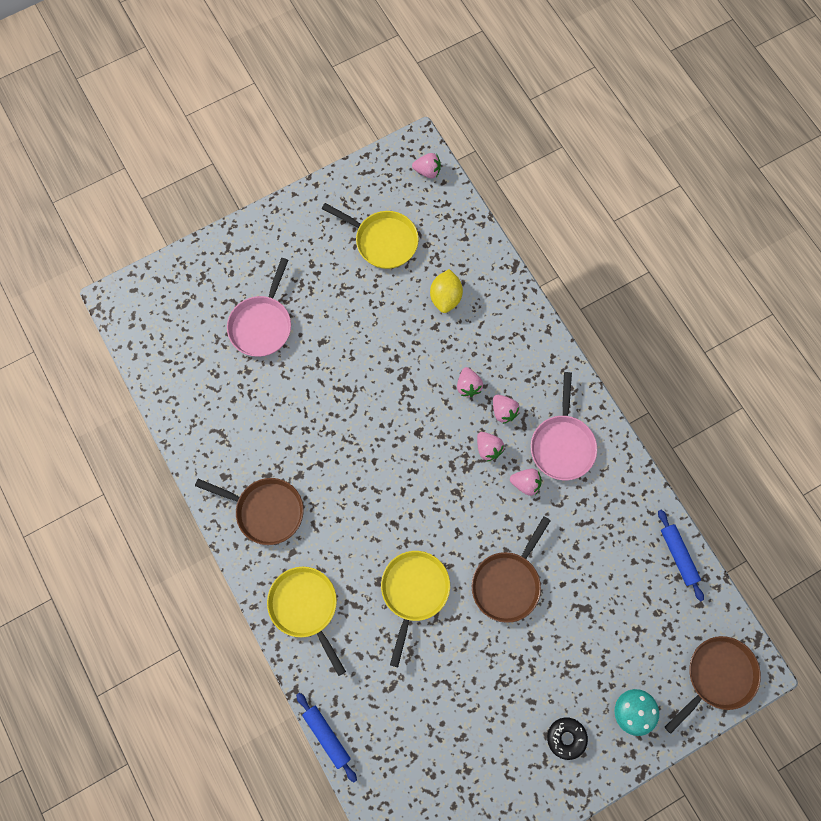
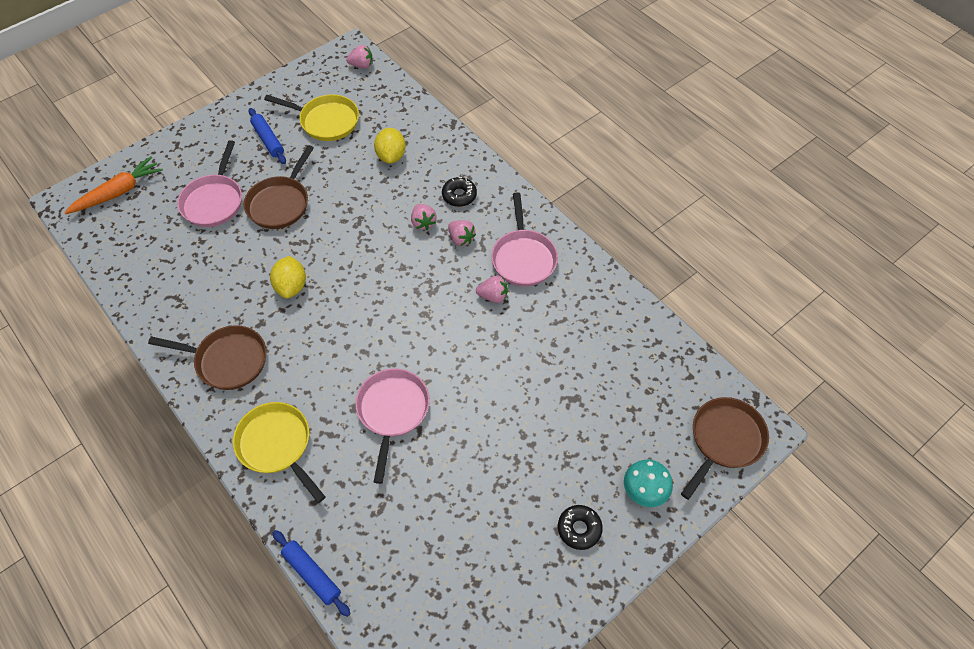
camera: 10 degrees left, 15 degrees down
yellow pan [381,551,450,667] -> pink pan [355,368,430,484]
brown pan [472,516,551,623] -> brown pan moved to [244,145,314,229]
pink strawberry [477,432,504,462] -> none
blue rolling pin [658,509,704,602] -> blue rolling pin moved to [248,108,286,164]
none -> orange carrot [64,156,163,214]
none -> yellow lemon [270,256,306,299]
none -> black donut [442,177,477,207]

